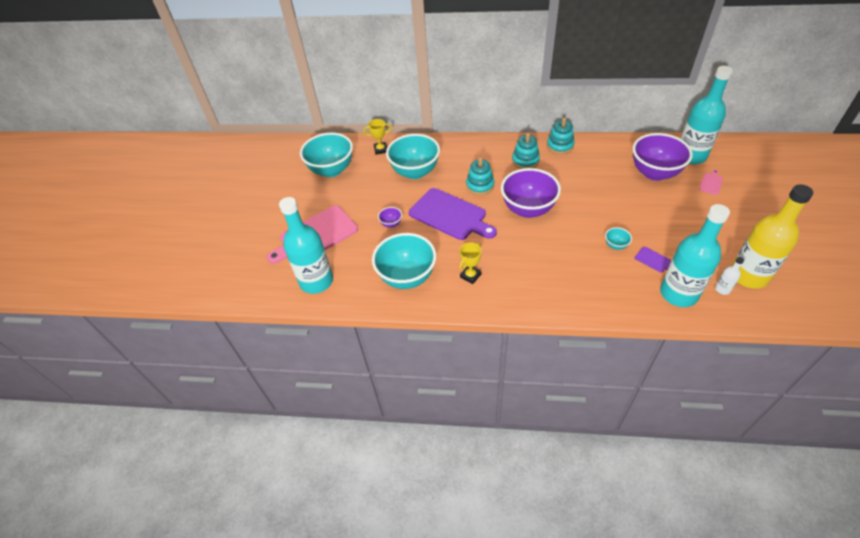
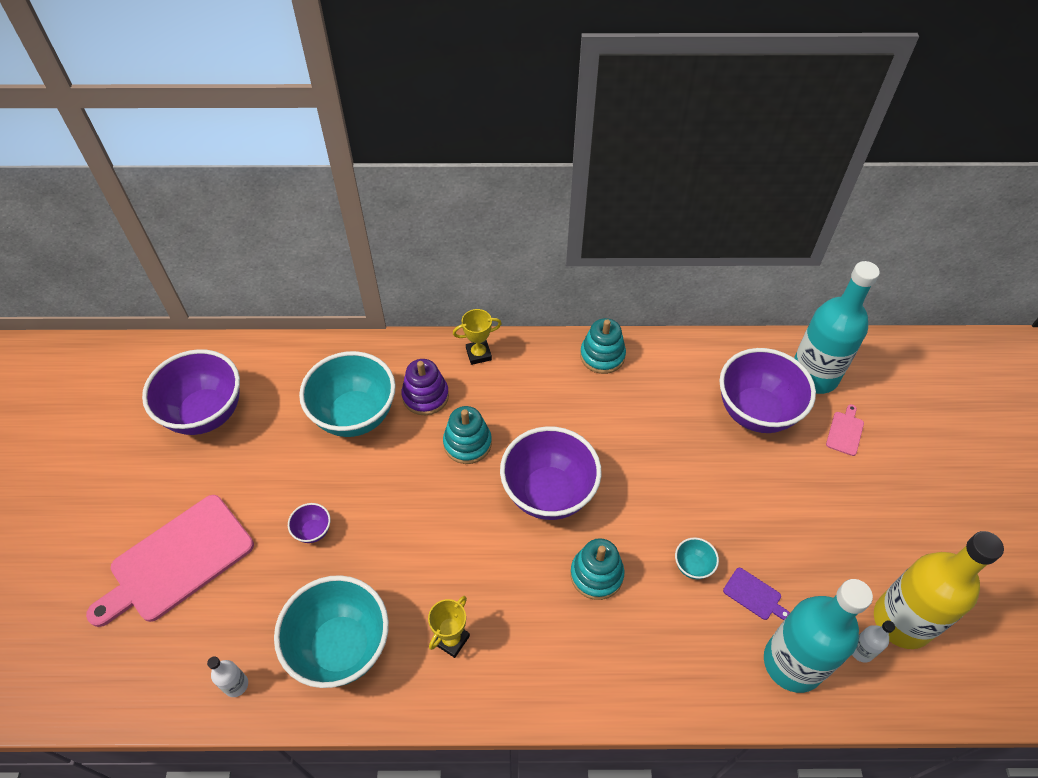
camera: 10 degrees left, 5 degrees up
turquoise bottle [279,197,333,294] -> none
turquoise bowl [300,133,353,177] -> purple bowl [142,349,240,435]
yellow trophy [363,119,392,155] -> yellow trophy moved to [453,309,502,365]
purple cutting board [409,188,497,240] -> none
turquoise stacking toy [512,133,540,169] -> turquoise stacking toy moved to [570,538,624,600]
none -> white bottle [207,656,248,697]
none -> purple stacking toy [401,359,449,415]

